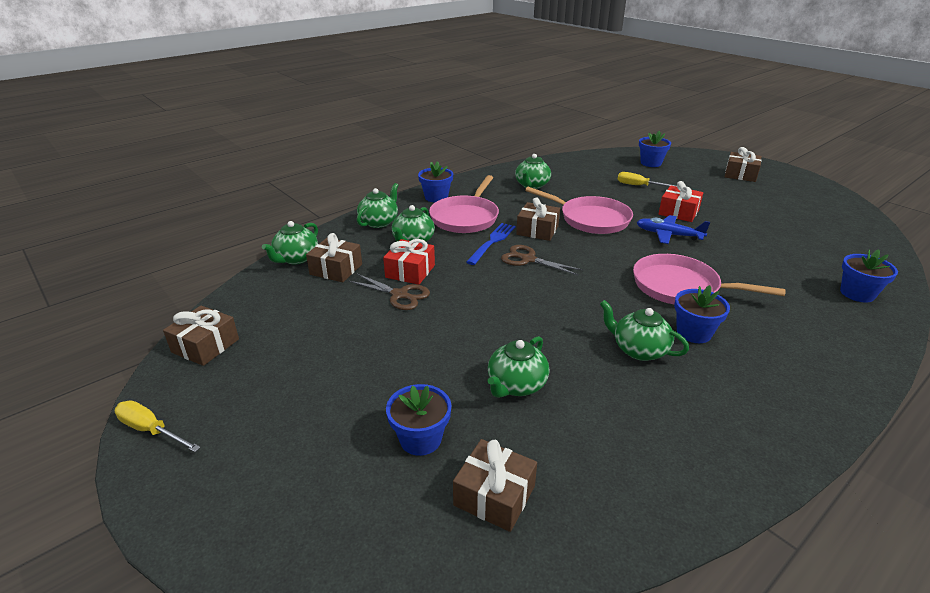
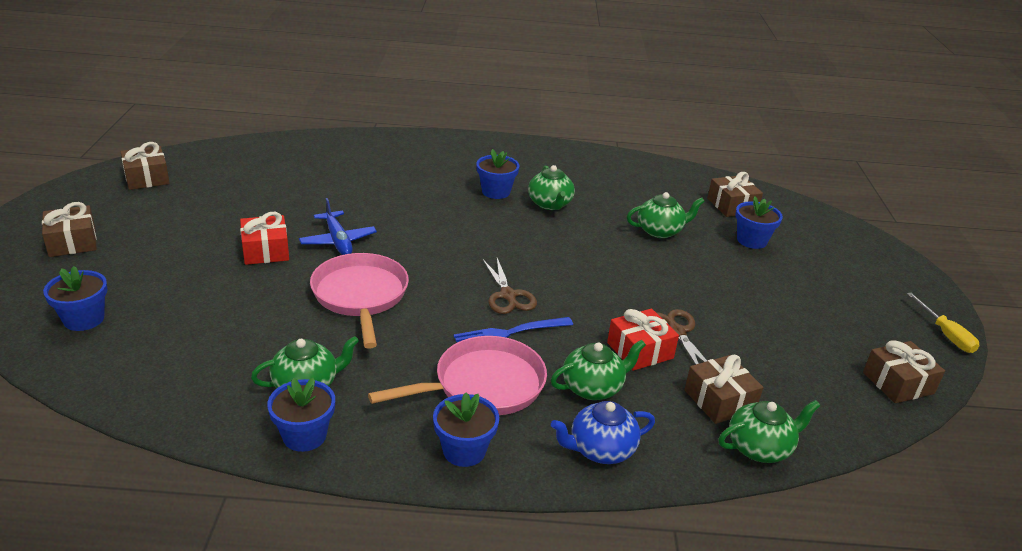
camera: 140 degrees left, 0 degrees up
green teapot [357,183,398,228] -> blue teapot [551,401,655,464]
brown gift [516,197,560,241] -> brown gift moved to [120,142,170,190]
yellow screwdriver [618,172,677,187] -> none
pink pan [633,254,786,305] -> none
blue flower pot [840,249,898,303] -> blue flower pot moved to [267,378,335,452]

